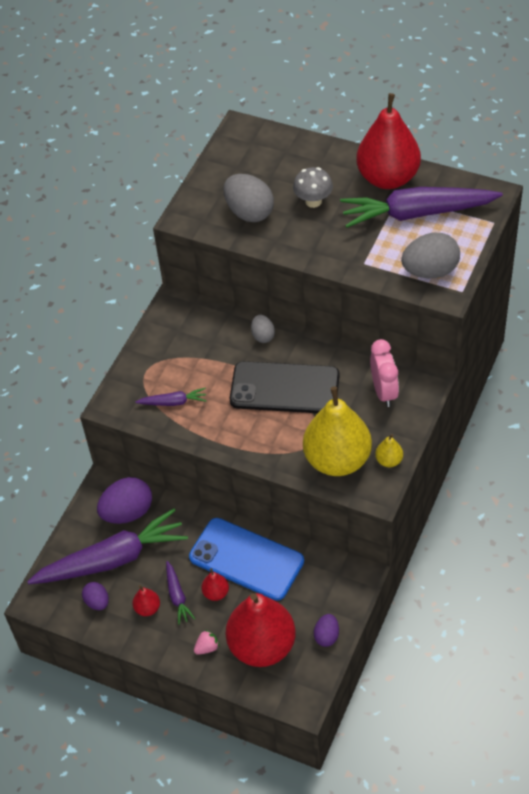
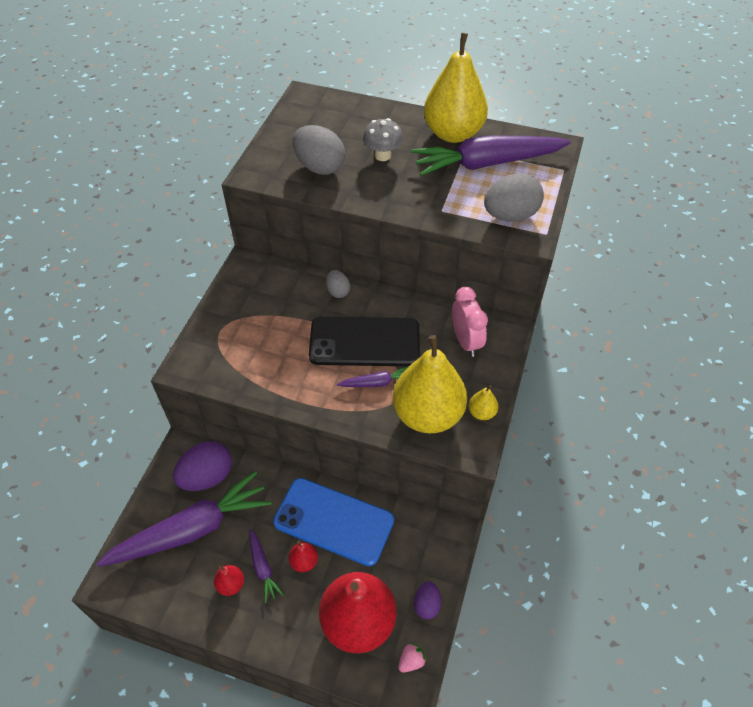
camera: 10 degrees left, 0 degrees up
purple egg [82,582,109,610] -> none
purple carrot [135,388,207,406] -> purple carrot moved to [337,366,409,387]
pink strawberry [194,630,219,654] -> pink strawberry moved to [398,643,427,673]
red pear [356,93,421,189] -> yellow pear [424,33,488,143]

